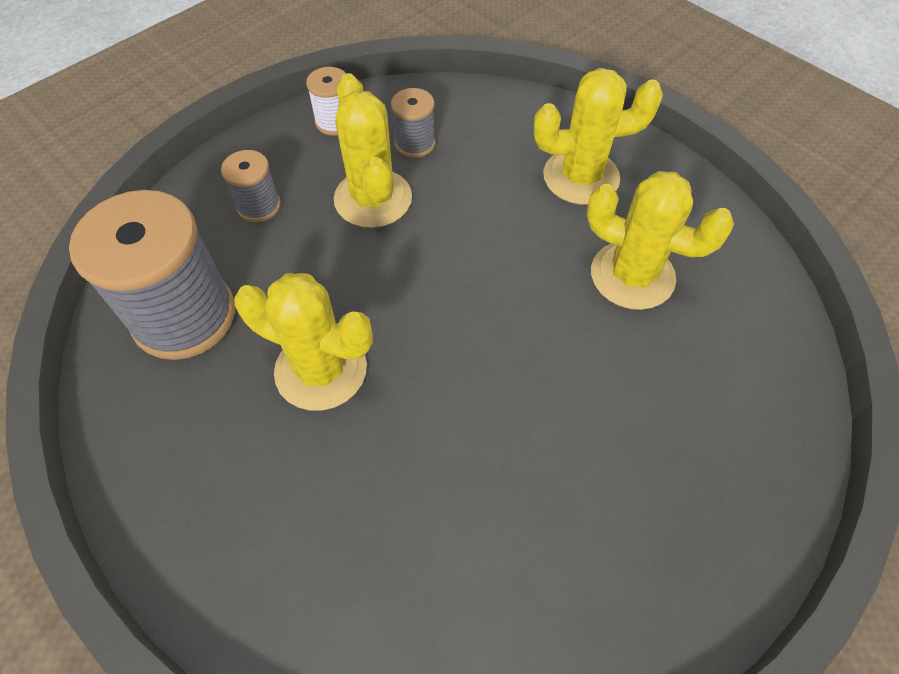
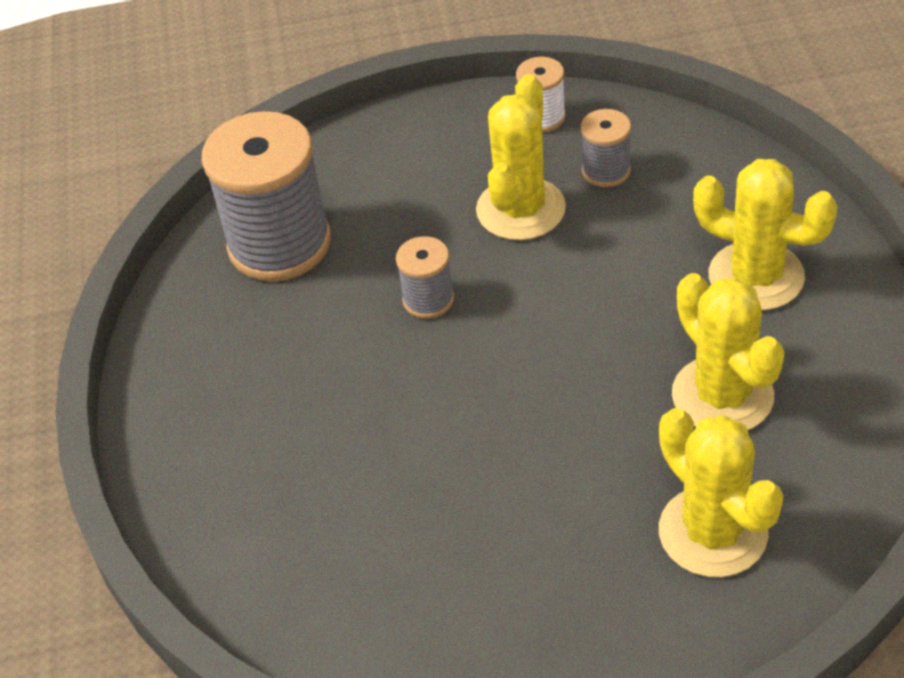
camera: 40 degrees right, 10 degrees down
grey spool [221,150,281,222] -> grey spool moved to [396,236,454,319]
yellow cactus [234,273,373,411] -> yellow cactus moved to [659,408,784,577]

